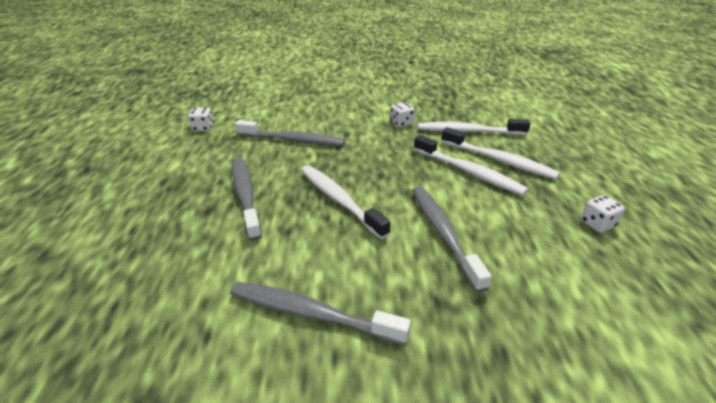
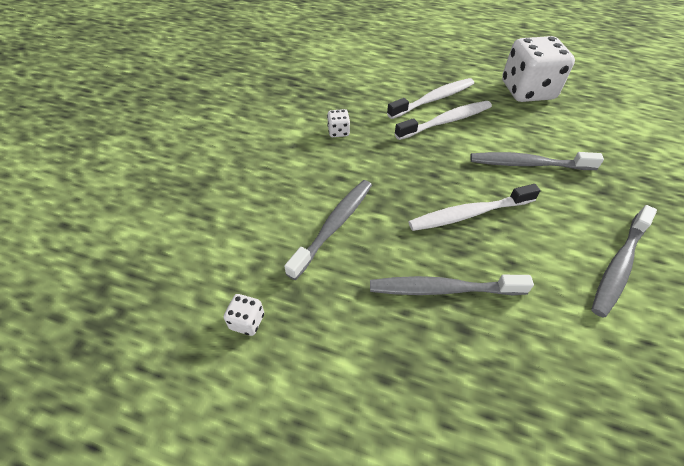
camera: 70 degrees left, 15 degrees up
white toothbrush [418,119,531,135] -> none
white dice [581,195,625,233] -> white dice [502,36,575,102], size x2.47

